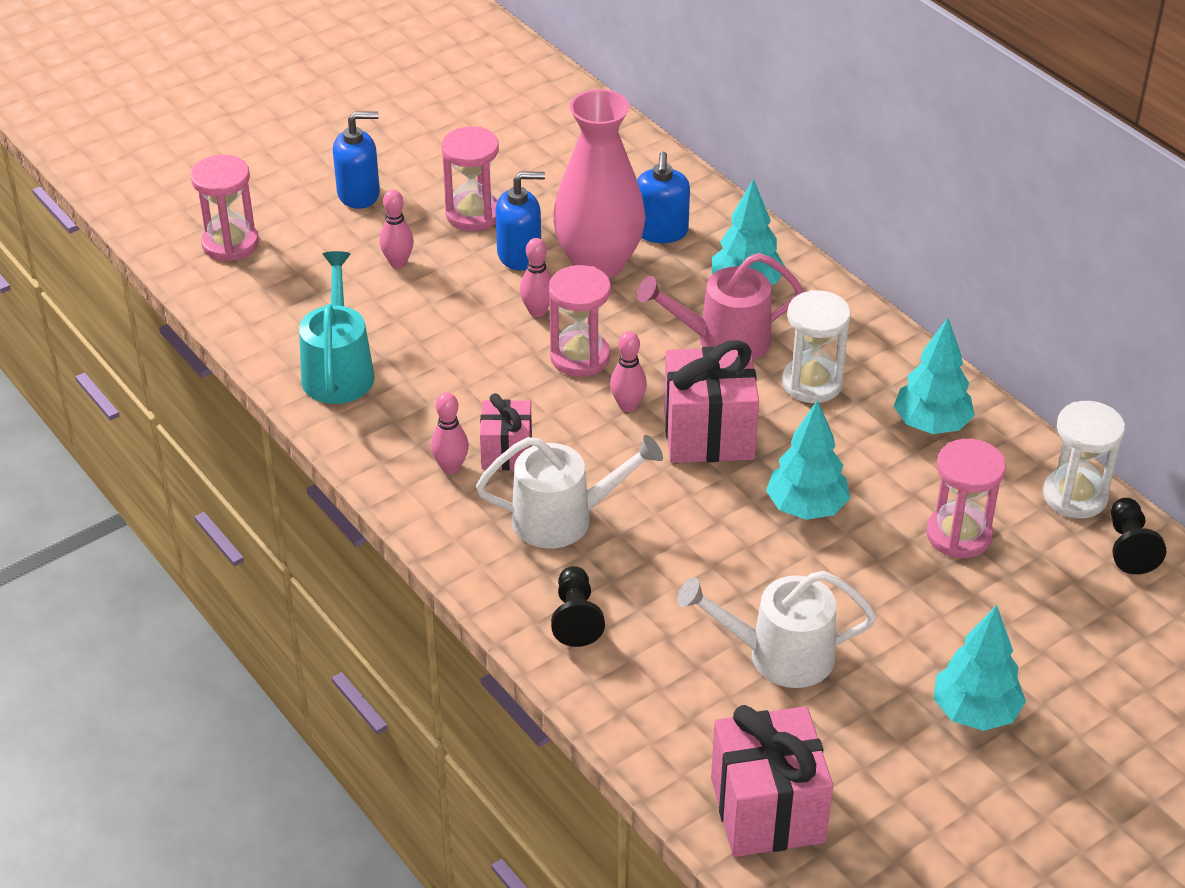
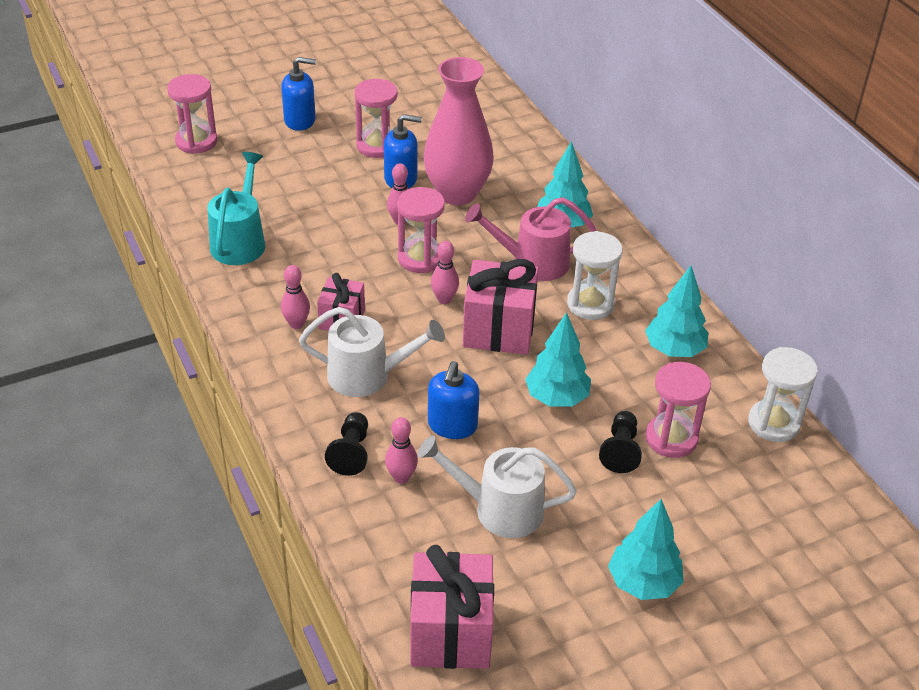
camera: 10 degrees right, 0 degrees up
pink bowling pin [379,190,414,268] -> pink bowling pin moved to [385,417,418,484]
blue soap dispenser [637,151,690,243] -> blue soap dispenser moved to [428,361,480,439]
black pawn [1111,498,1166,574] -> black pawn moved to [599,411,642,473]

